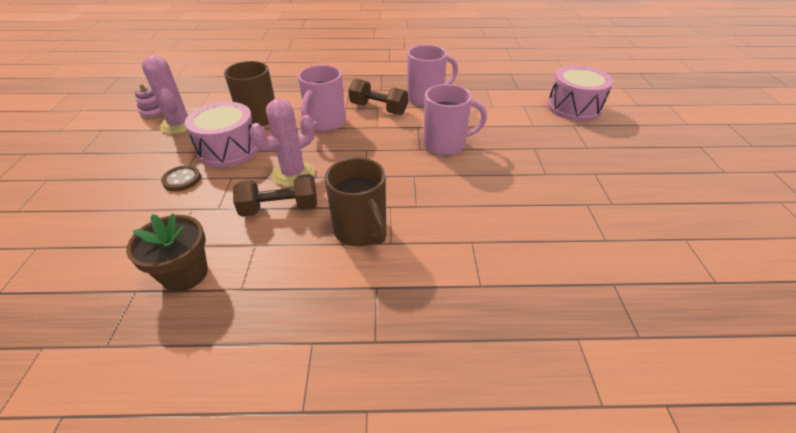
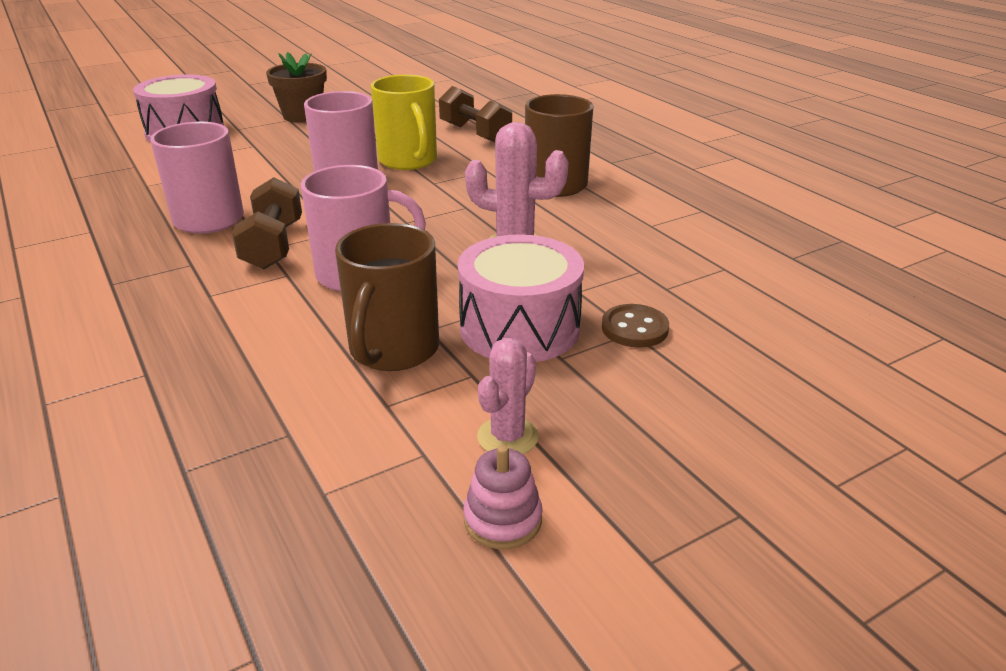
camera: 120 degrees left, 10 degrees down
brown flower pot [126,213,208,292] -> brown flower pot moved to [266,52,327,123]
pink cactus [142,55,189,134] -> pink cactus [477,338,539,454], size x0.63
brown dumbbell [233,174,317,217] -> brown dumbbell moved to [439,86,512,142]
none -> yellow mug [371,75,437,170]

